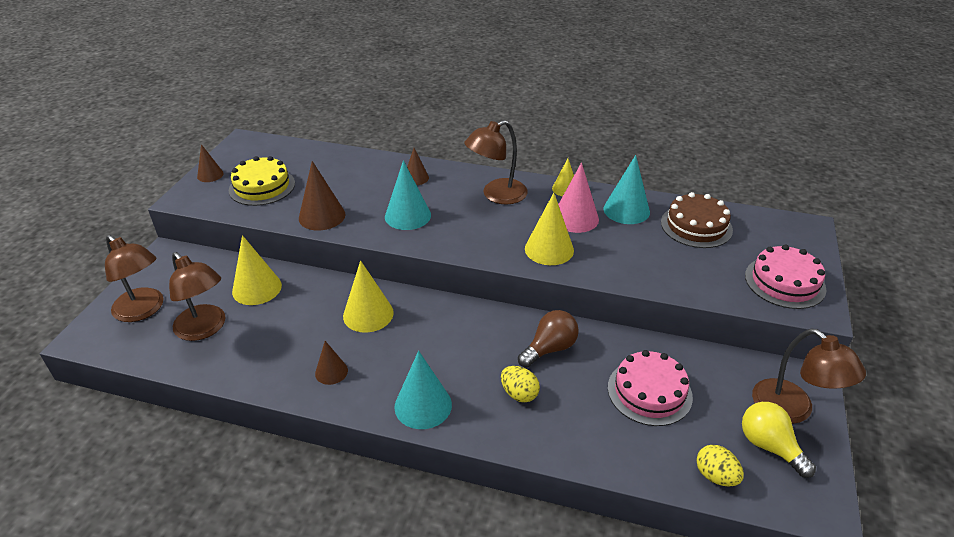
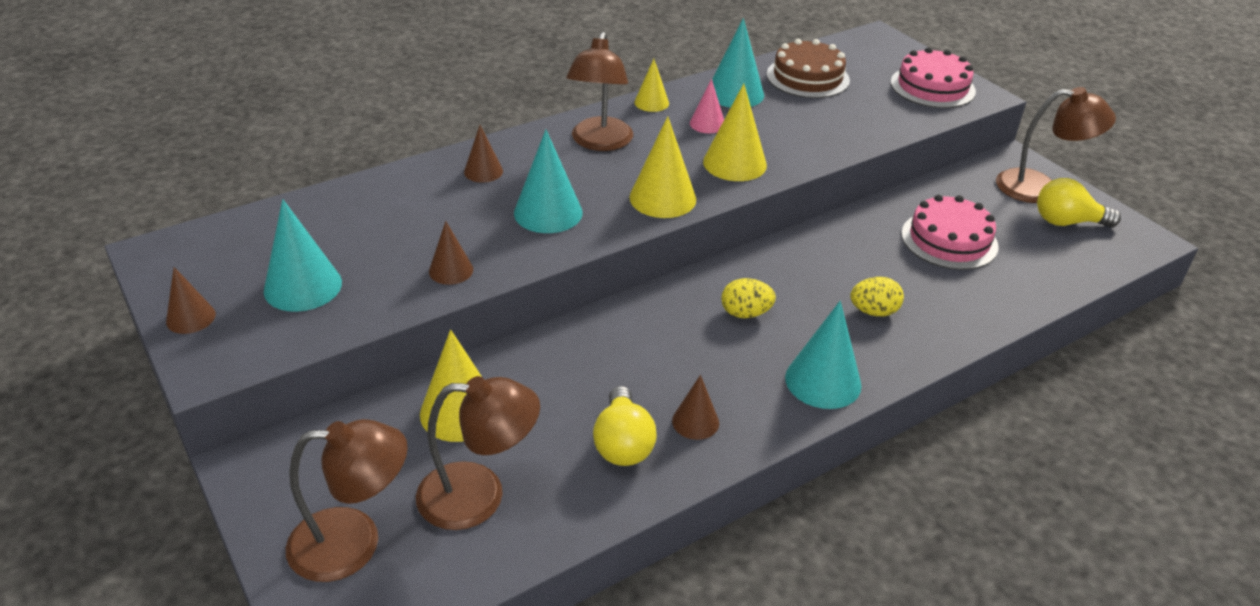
camera: 50 degrees left, 0 degrees up
yellow cake [229,156,295,206] -> turquoise cone [264,199,342,312]
brown cone [299,161,345,230] -> brown cone [429,221,473,285], size x0.59
yellow cone [343,260,394,333] -> yellow cone moved to [629,116,696,218]
brown light bulb [518,310,579,368] -> none
pink cone [558,163,599,233] -> pink cone [690,79,724,133], size x0.59
yellow egg [696,445,744,486] -> yellow egg moved to [721,278,776,318]
none -> yellow light bulb [593,386,657,466]

